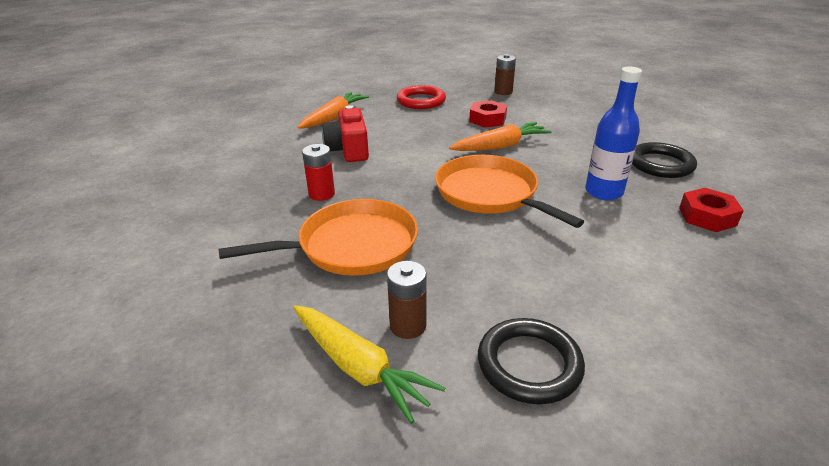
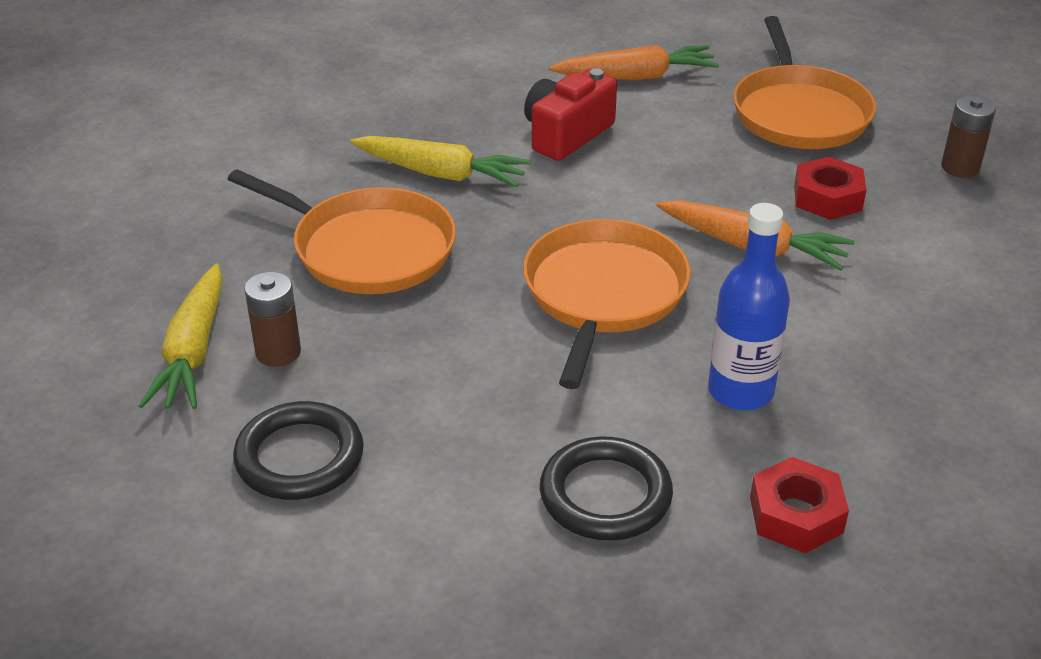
camera: 50 degrees right, 5 degrees up
red battery [302,144,335,201] -> yellow carrot [350,136,531,187]
red ring [397,85,446,109] -> orange pan [733,16,876,149]
black ring [632,142,697,178] -> black ring moved to [540,436,673,541]

